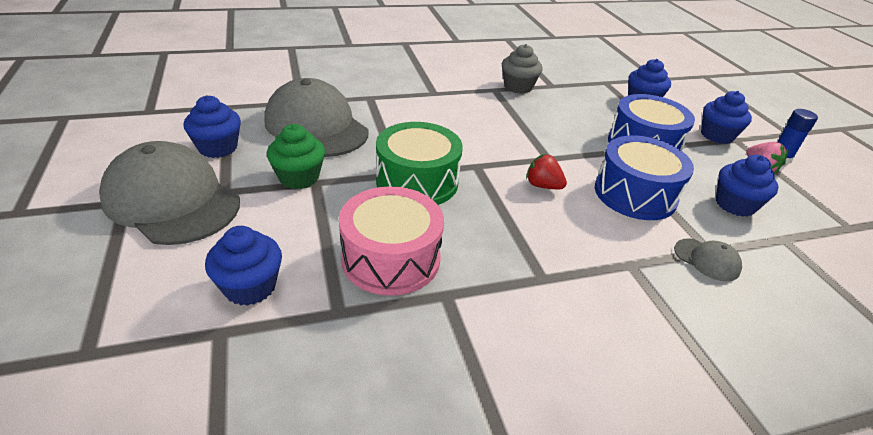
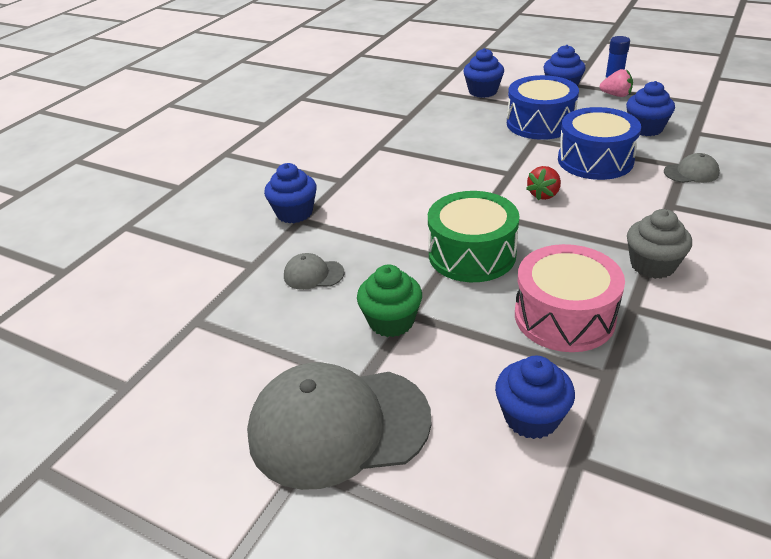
camera: 40 degrees left, 0 degrees up
blue cupcake [184,95,241,158] -> blue cupcake moved to [264,163,317,223]
grey cap [264,78,369,157] -> grey cap [284,253,344,290], size x0.43
grey cupcake [502,44,543,94] -> grey cupcake moved to [627,209,692,279]
red strawberry [526,154,567,189] -> red strawberry turned 45 degrees counterclockwise [526,166,561,200]

